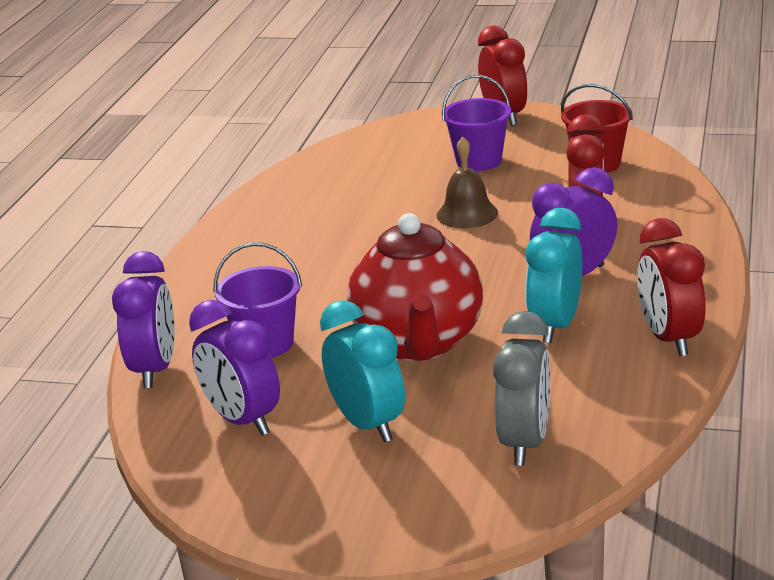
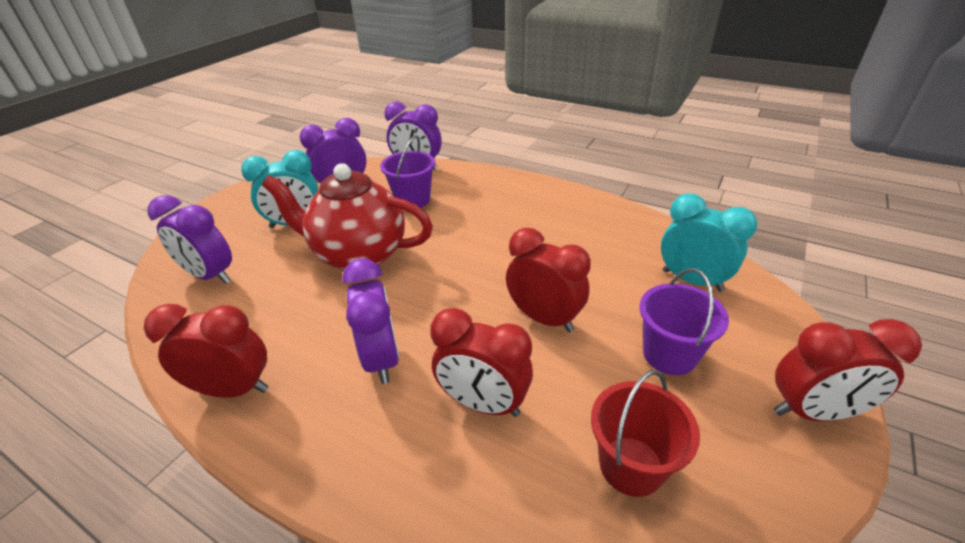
camera: 105 degrees right, 10 degrees up
brown bell [437,137,498,228] -> red clock [506,228,591,332]
grey clock [493,311,550,465] -> purple clock [147,195,232,284]
turquoise clock [525,207,582,343] -> turquoise clock moved to [661,193,757,292]

